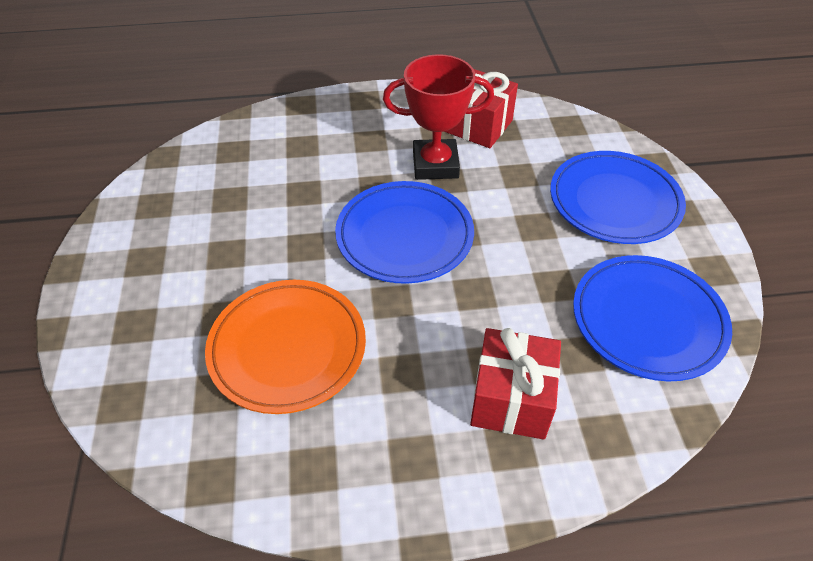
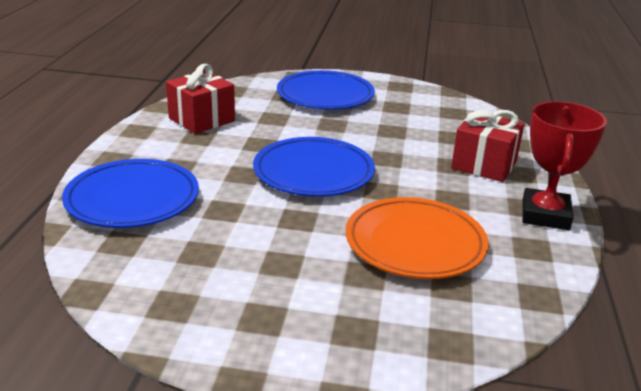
camera: 75 degrees left, 20 degrees down
red trophy [383,54,494,180] -> red trophy moved to [522,101,607,230]
blue plate [573,255,732,381] -> blue plate moved to [62,159,199,228]

